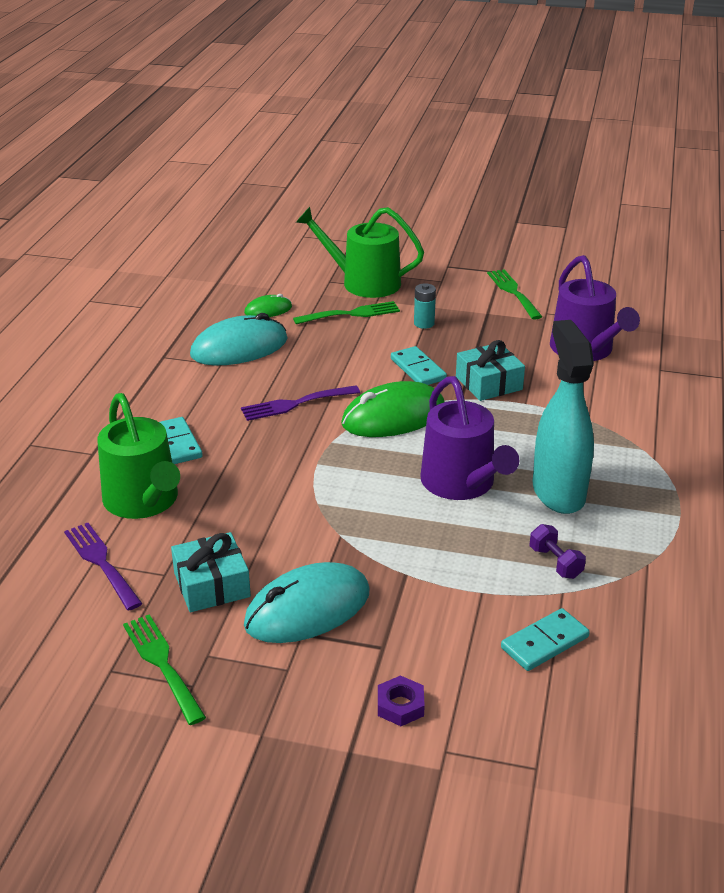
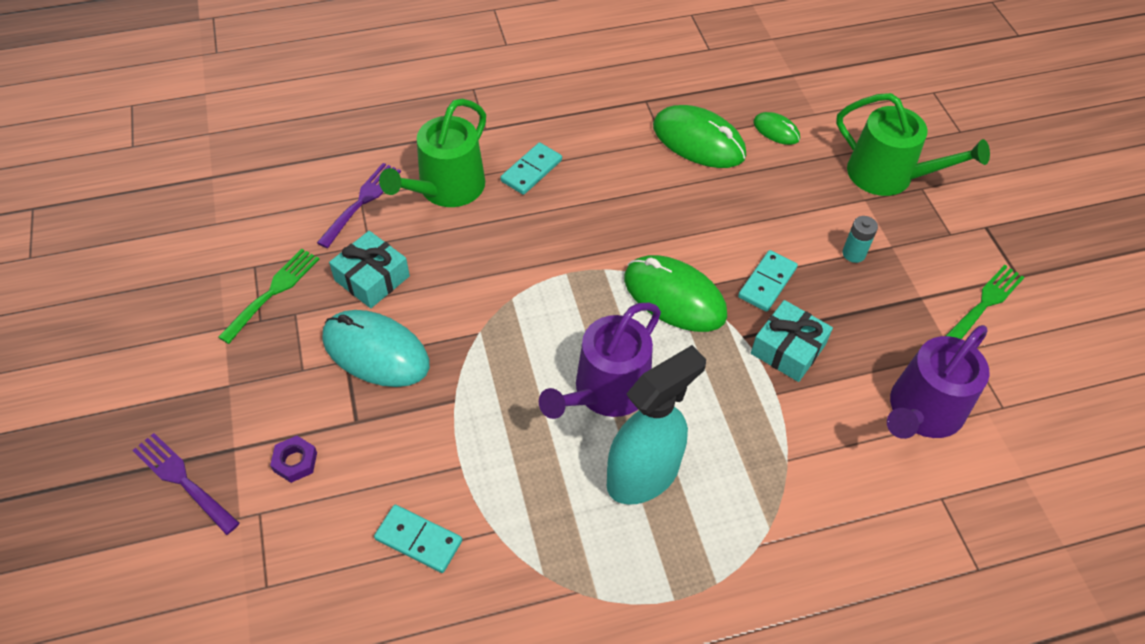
camera: 60 degrees right, 20 degrees up
turquoise mouse [190,313,288,365] -> green mouse [653,105,746,168]
purple fork [241,385,360,421] -> purple fork moved to [132,433,240,535]
green fork [293,301,400,324] -> none
green watering can [296,207,424,298] -> green watering can turned 135 degrees clockwise [836,93,990,196]
purple dumbbell [530,524,586,579] -> none

